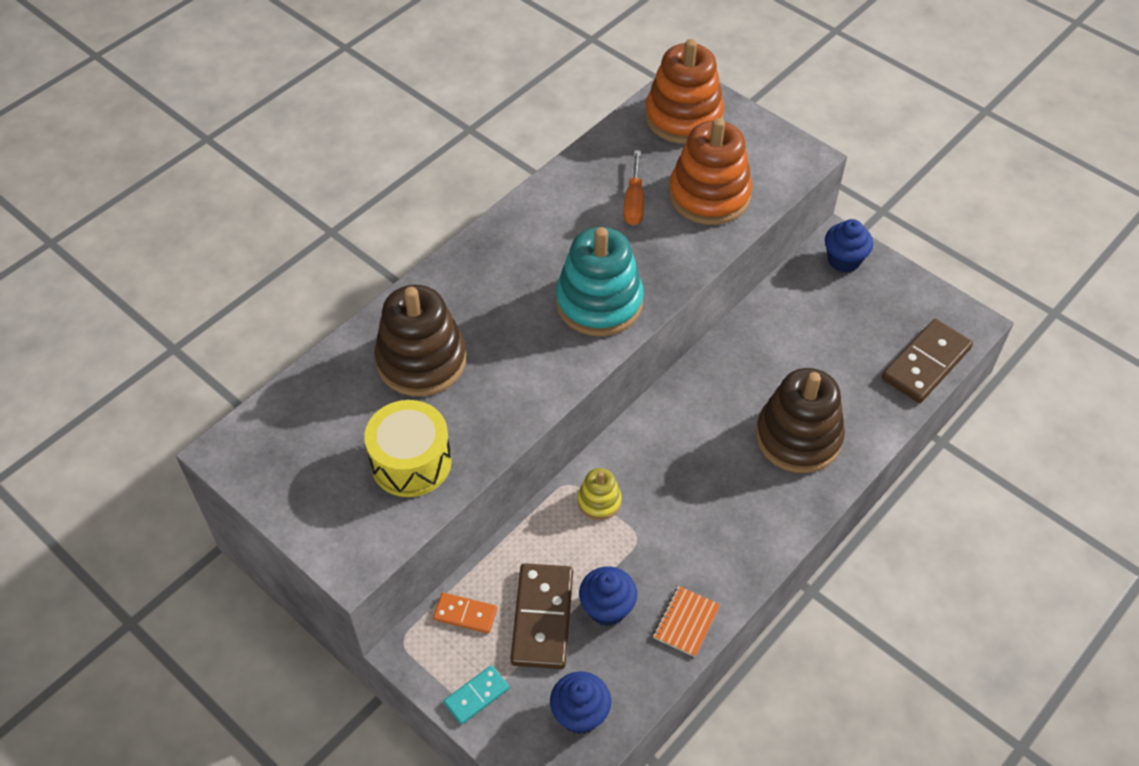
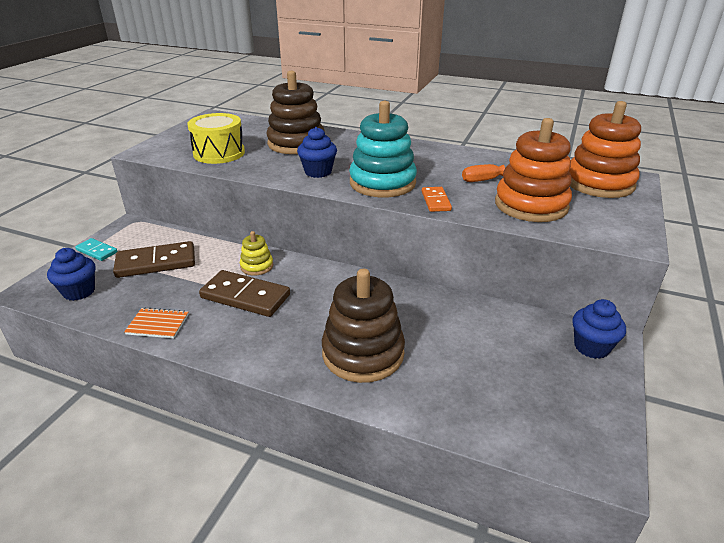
camera: 70 degrees right, 20 degrees down
orange domino [433,593,497,634] -> orange domino moved to [422,187,452,212]
blue cupcake [579,567,637,626] -> blue cupcake moved to [297,127,337,178]
brown domino [882,319,973,403] -> brown domino moved to [199,270,290,317]

